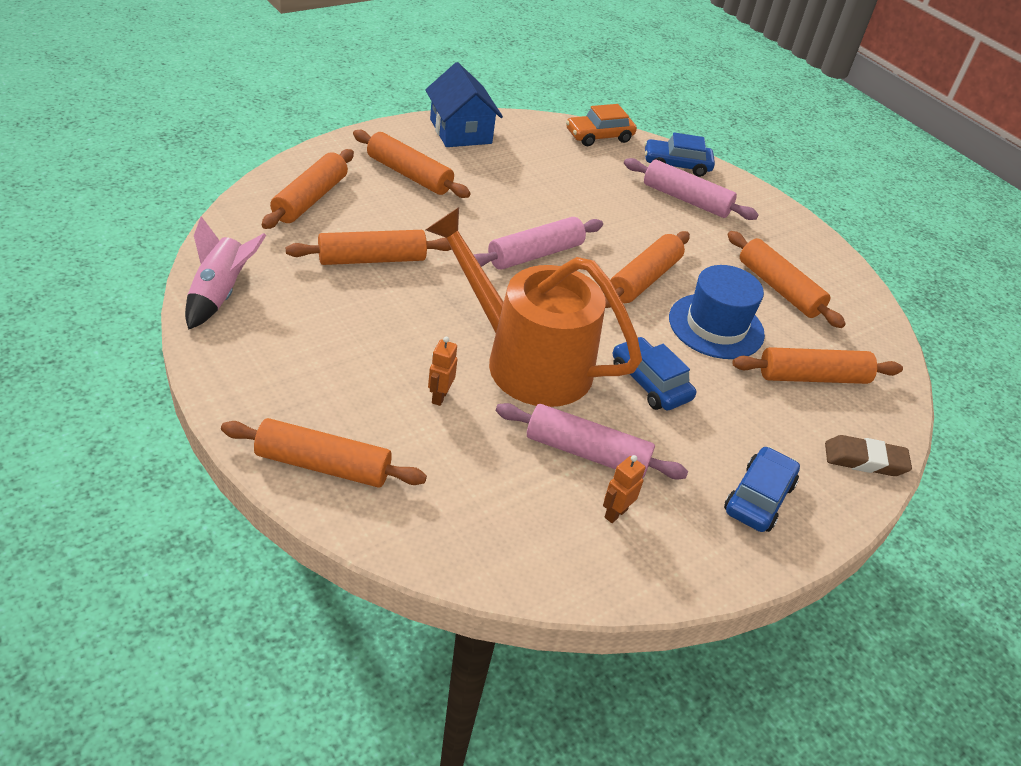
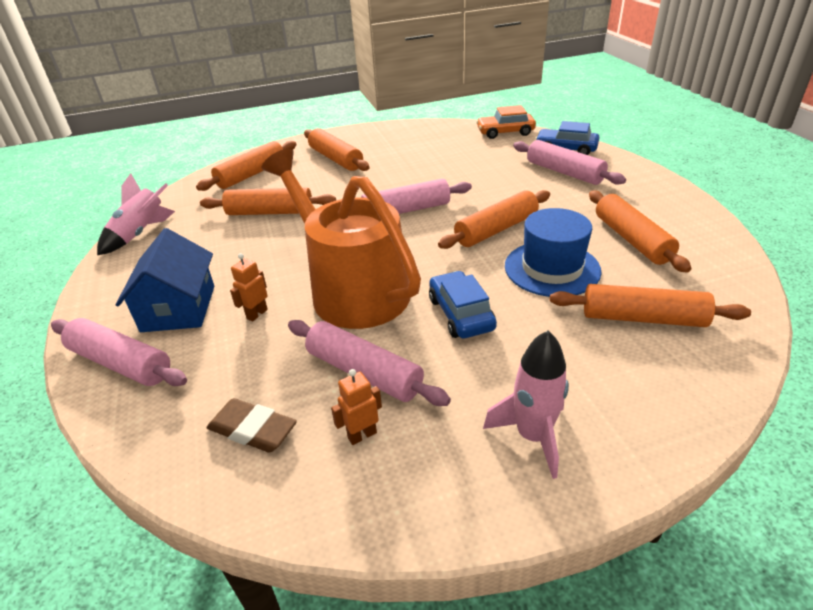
camera: 25 degrees right, 5 degrees down
orange rolling pin [221,418,427,488] -> pink rolling pin [51,318,187,386]
blue house [425,62,503,147] -> blue house moved to [116,228,214,332]
blue car [724,447,800,532] -> pink rocket [483,331,569,479]
brown eraser [825,435,912,476] -> brown eraser moved to [207,398,297,453]

